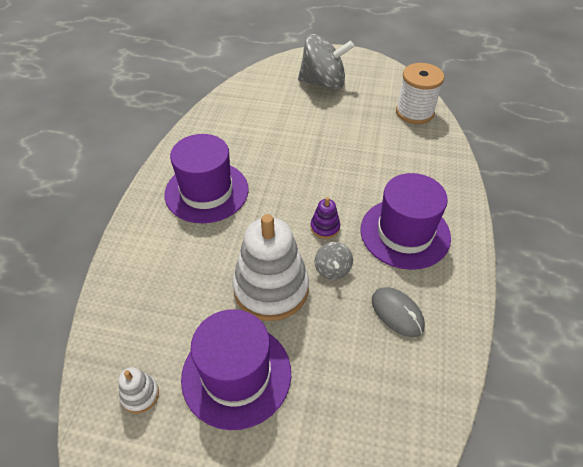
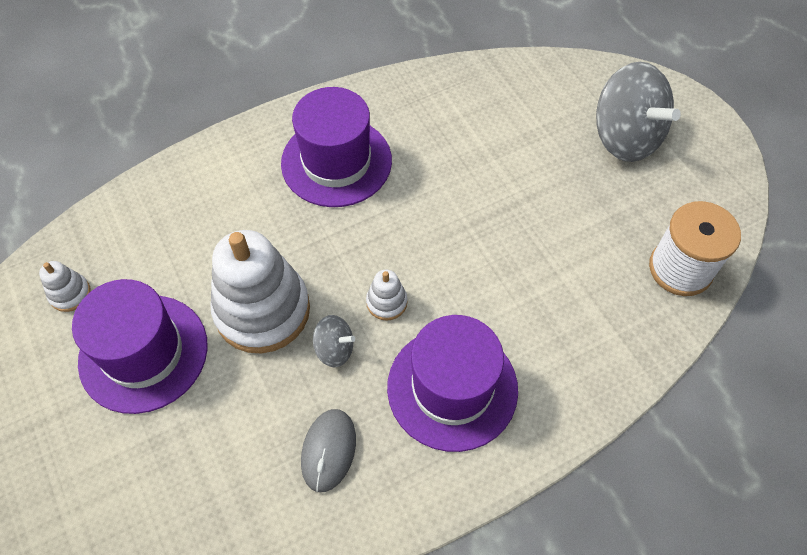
camera: 50 degrees right, 10 degrees up
purple stacking toy [310,197,340,239] -> white stacking toy [366,270,407,321]
grey spinning top [314,242,353,280] -> grey spinning top turned 120 degrees counterclockwise [313,315,355,367]

